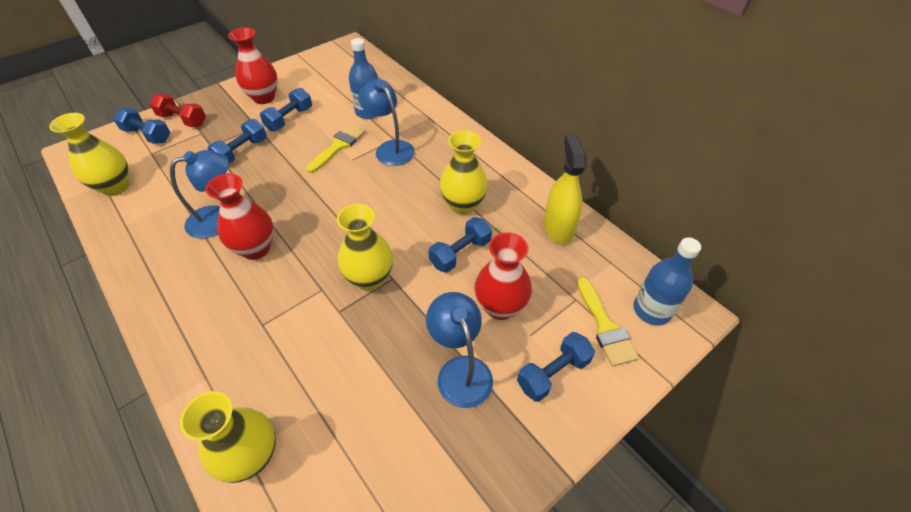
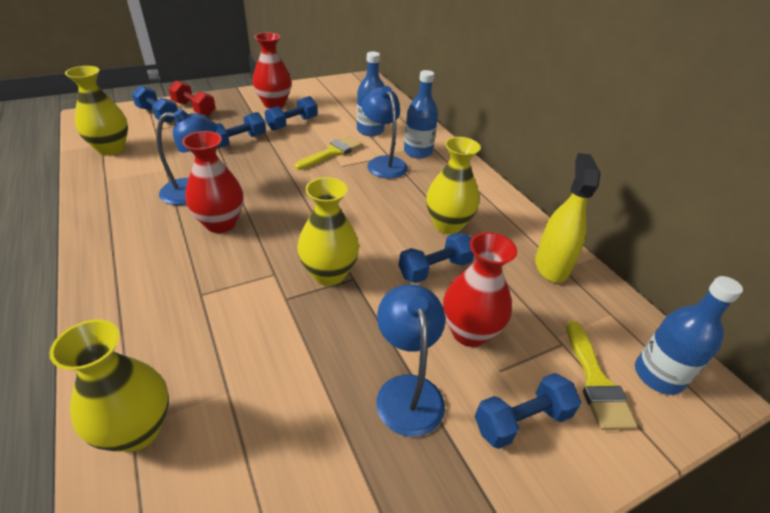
camera: 10 degrees right, 10 degrees down
none -> blue bottle [404,70,438,158]

